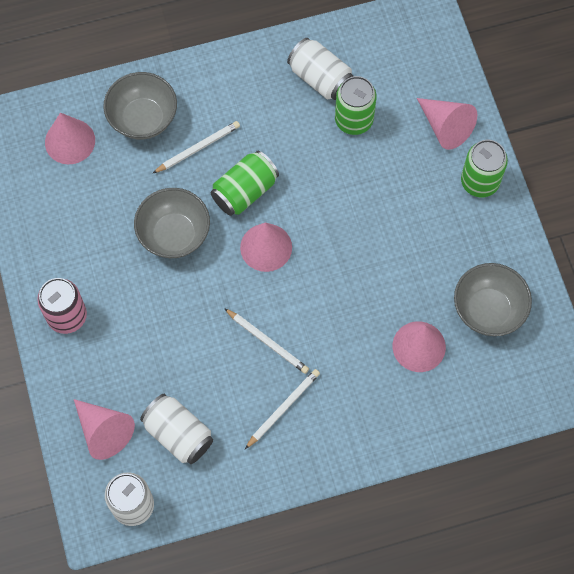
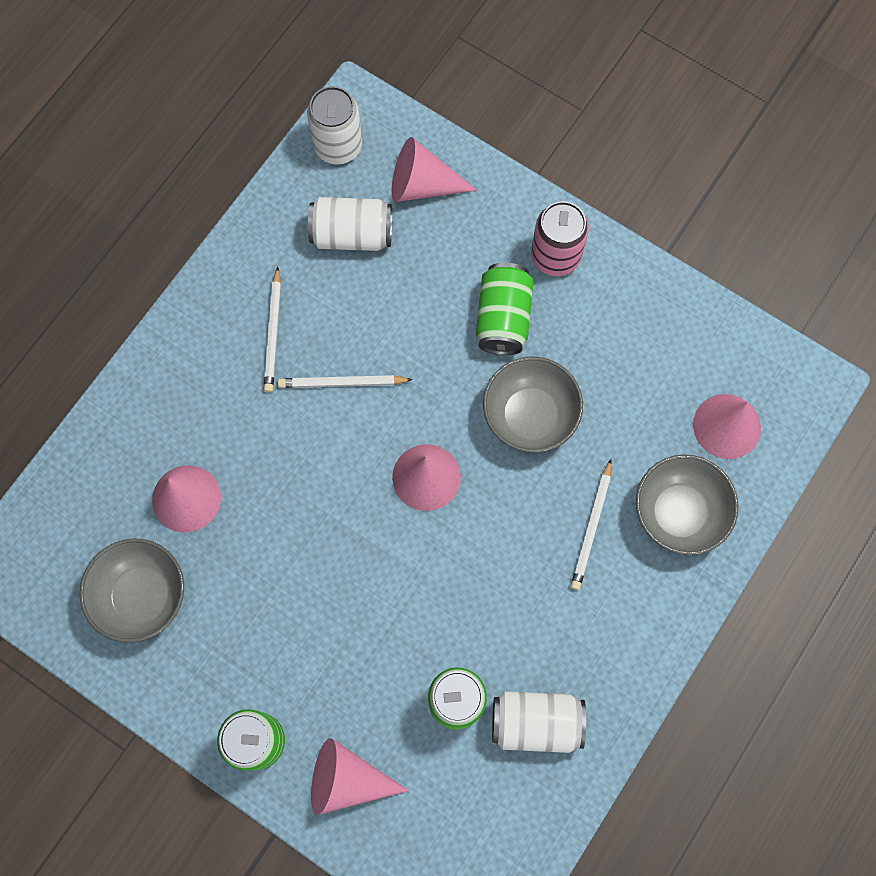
camera: 140 degrees right, 5 degrees up
green can [210,151,279,216] -> green can moved to [476,263,534,355]

